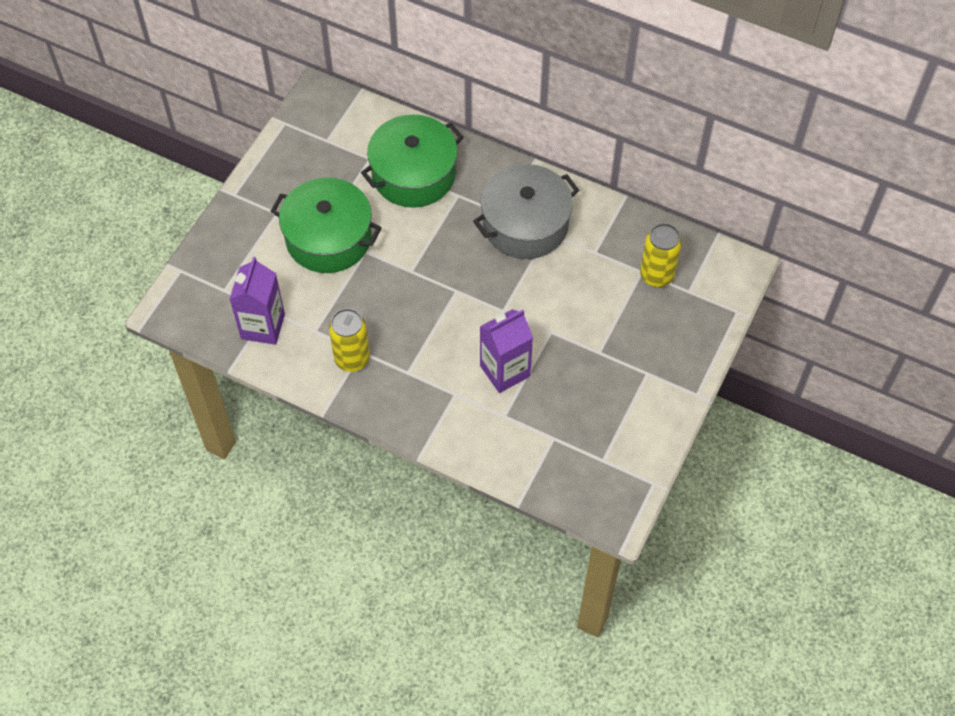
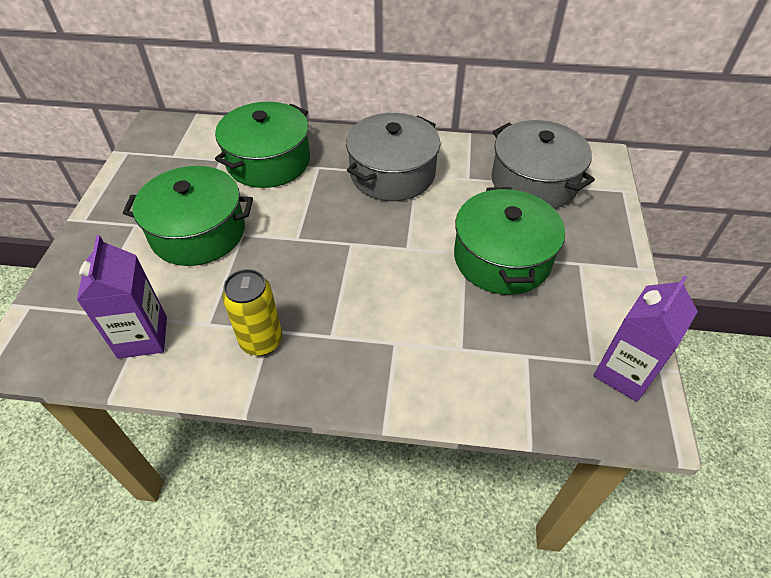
camera: 20 degrees left, 10 degrees down
purple carton [480,309,533,393] -> purple carton moved to [593,276,698,402]
yellow can [640,223,682,287] -> grey pot [492,120,595,209]
none -> green pot [454,187,565,295]

